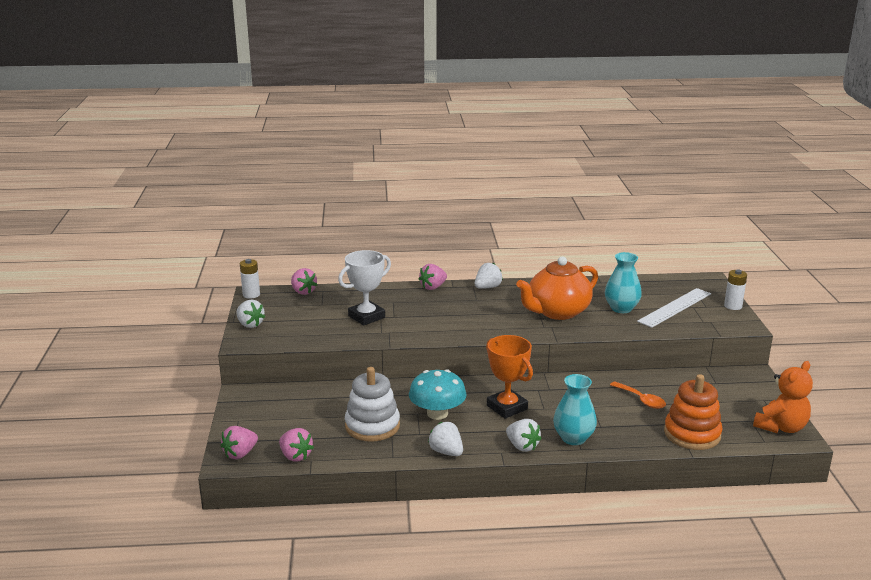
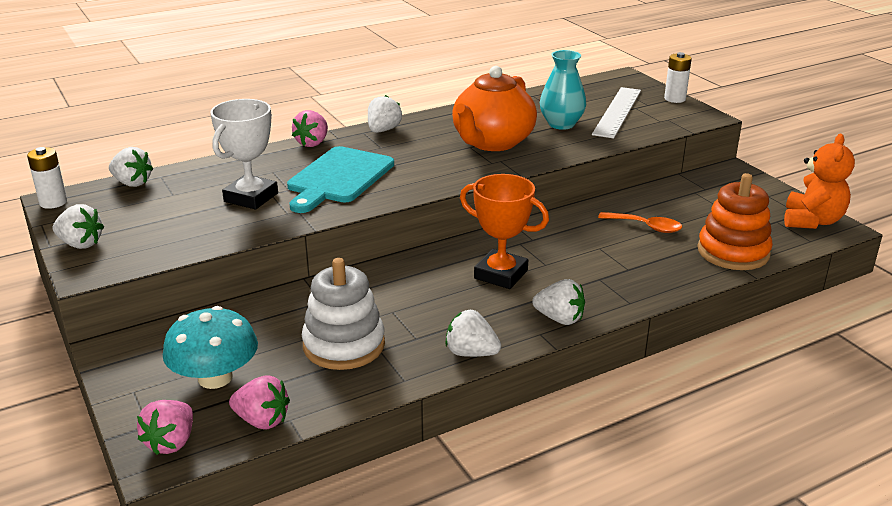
camera: 25 degrees left, 5 degrees up
pink strawberry [291,268,317,295] -> white strawberry [109,147,153,187]
turquoise mushroom [409,369,467,420] -> turquoise mushroom moved to [163,306,258,389]
turquoise vase [553,374,597,445] -> none
none -> turquoise cutting board [287,146,394,213]

